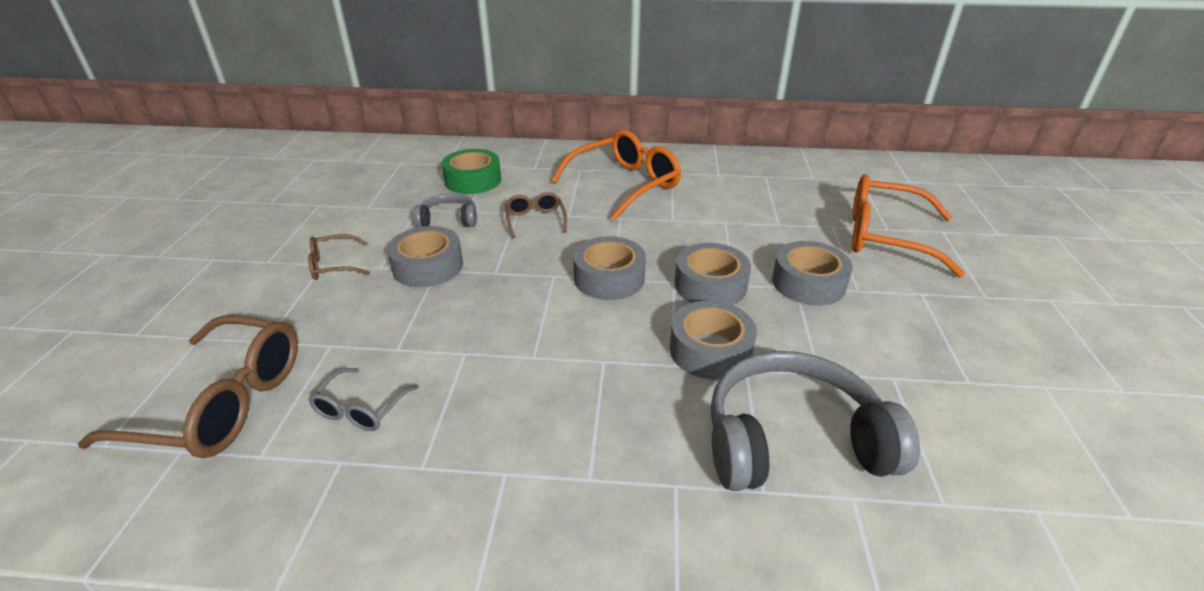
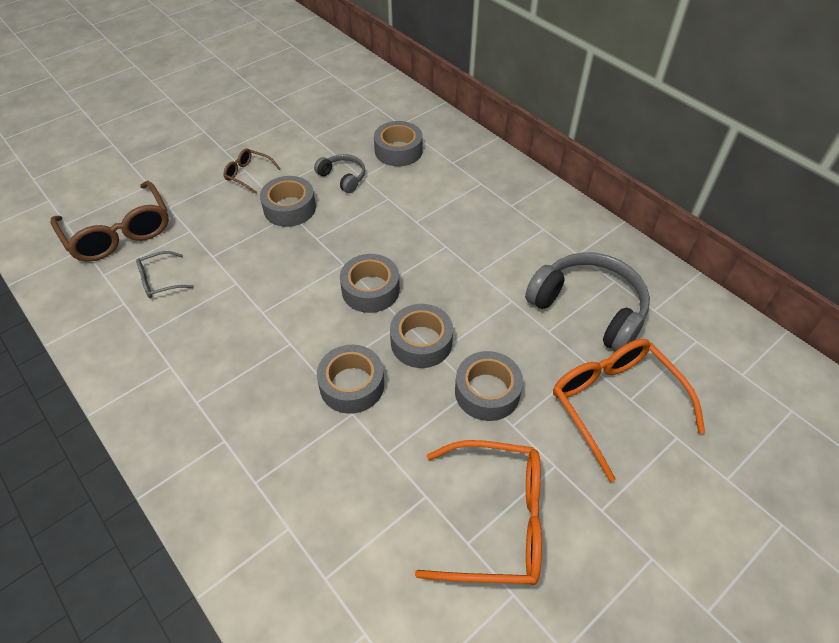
camera: 45 degrees right, 15 degrees up
green tape [442,149,501,194] -> grey tape [374,121,423,166]
brown glasses [505,192,567,238] -> none
orange glasses [551,129,681,221] -> orange glasses moved to [415,440,542,585]
grey headphones [710,351,920,491] -> grey headphones moved to [525,252,650,352]

